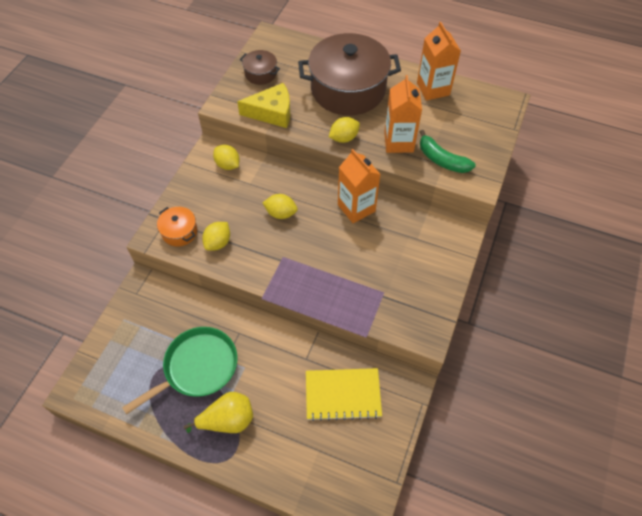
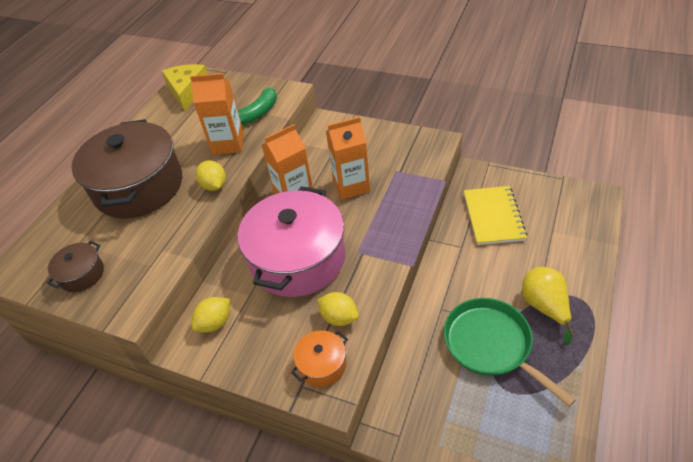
camera: 85 degrees left, 10 degrees down
yellow cheese [237,83,290,128] -> yellow cheese moved to [162,64,208,111]
yellow lemon [263,194,298,219] -> pink pot [238,186,345,297]
orange carton [417,22,461,100] -> orange carton moved to [326,117,370,200]

